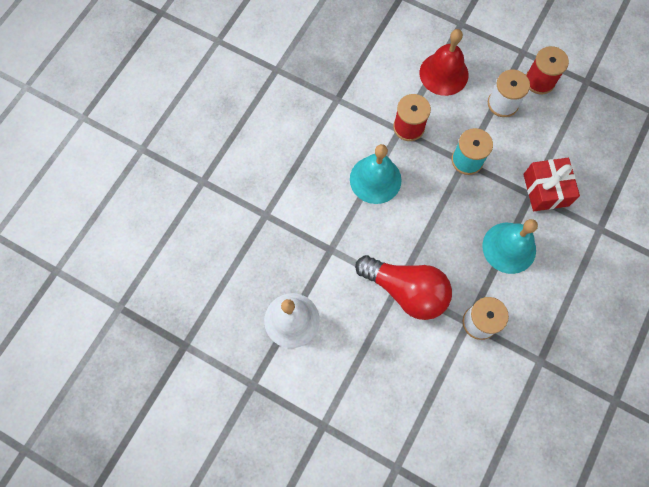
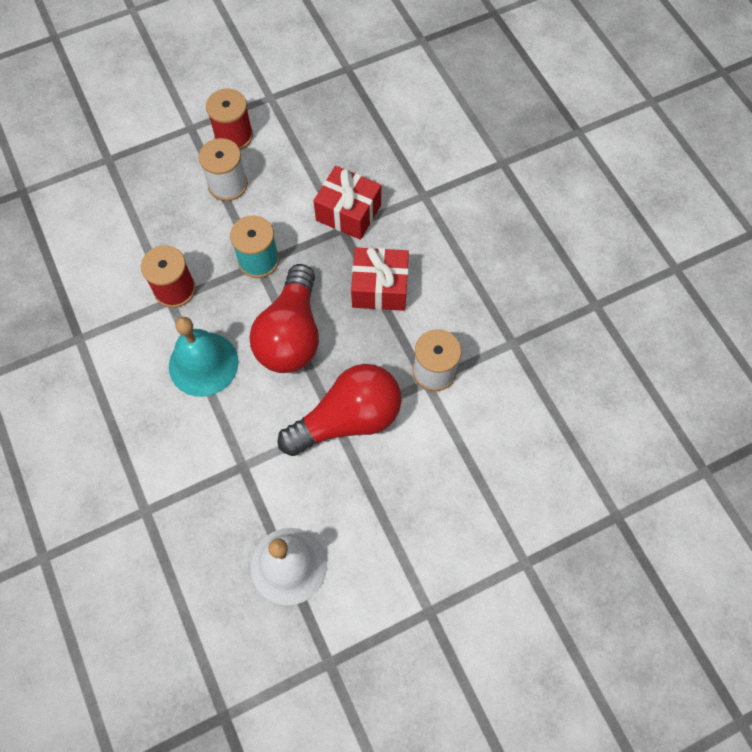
camera: 55 degrees left, 5 degrees down
red bell [420,29,469,96] -> none
turquoise bell [482,219,538,274] -> red gift [351,247,409,311]
none -> red light bulb [250,264,319,373]

